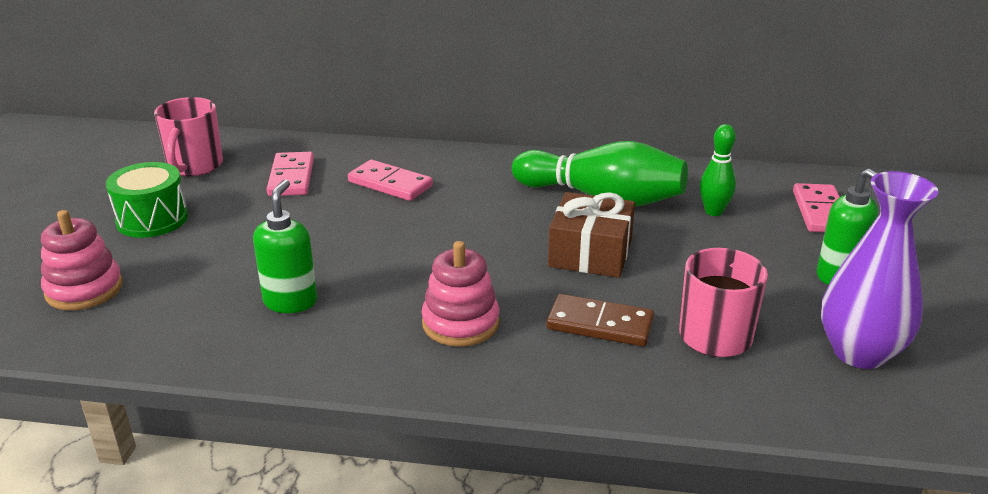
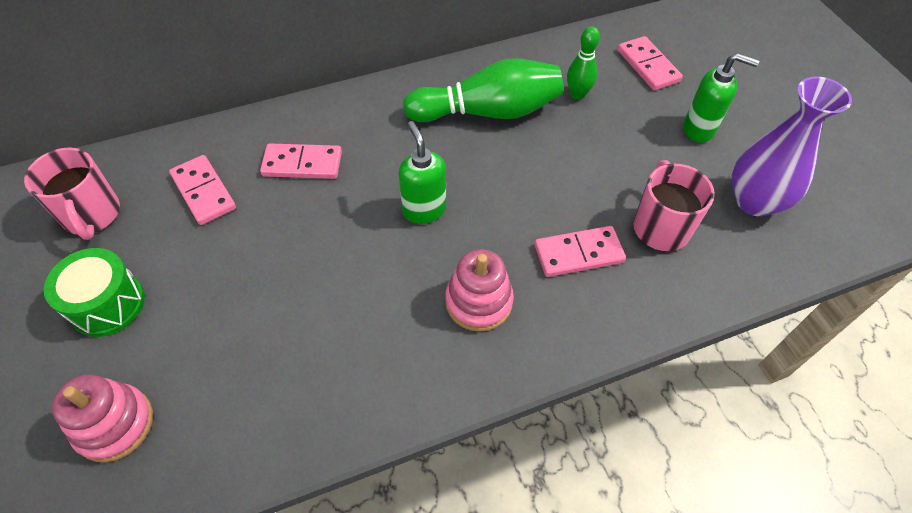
camera: 30 degrees left, 25 degrees up
green soap dispenser [253,179,317,313] -> green soap dispenser moved to [399,121,446,224]
brown domino [547,294,654,347] -> pink domino [535,226,626,277]
brown gift [548,192,635,278] -> none

